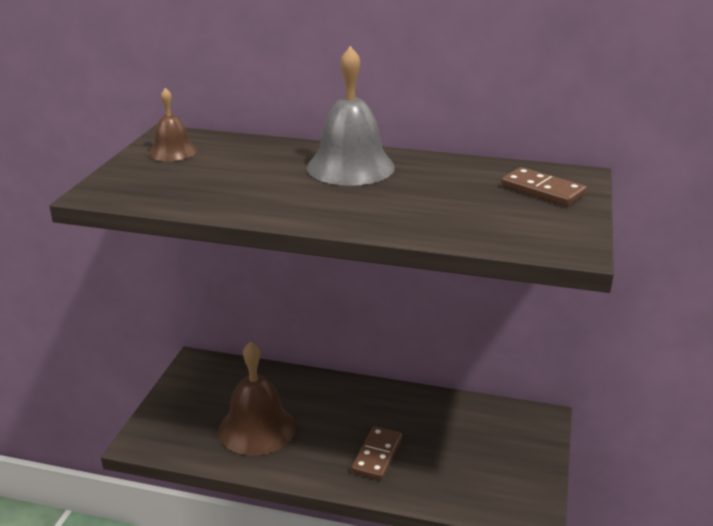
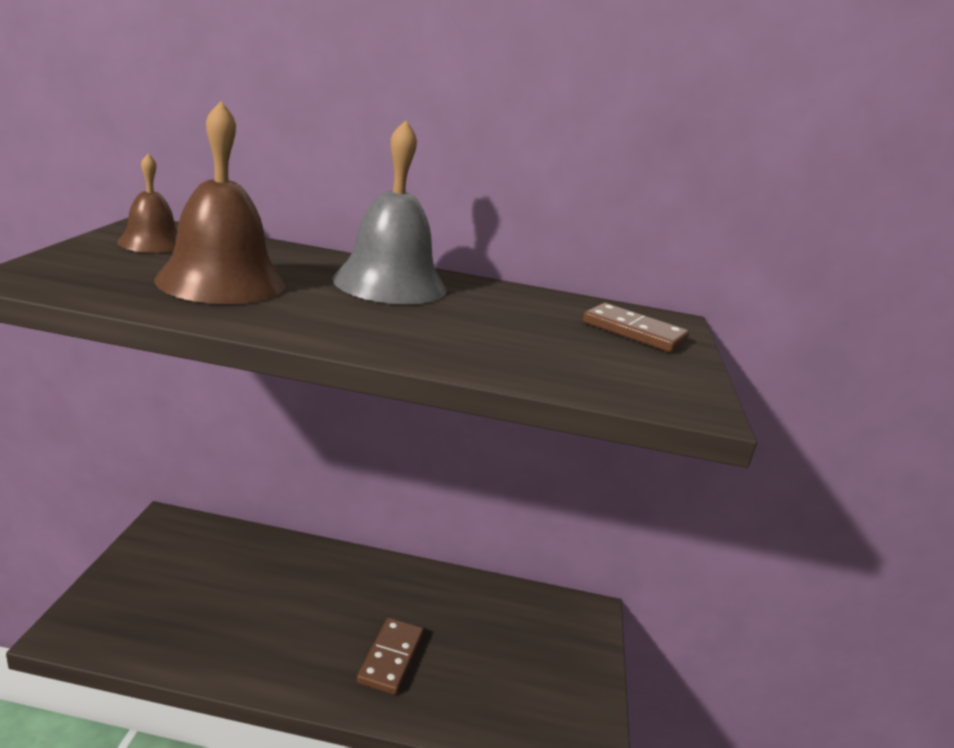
camera: 10 degrees left, 5 degrees down
brown bell [218,341,296,456] -> brown bell moved to [154,101,286,304]

